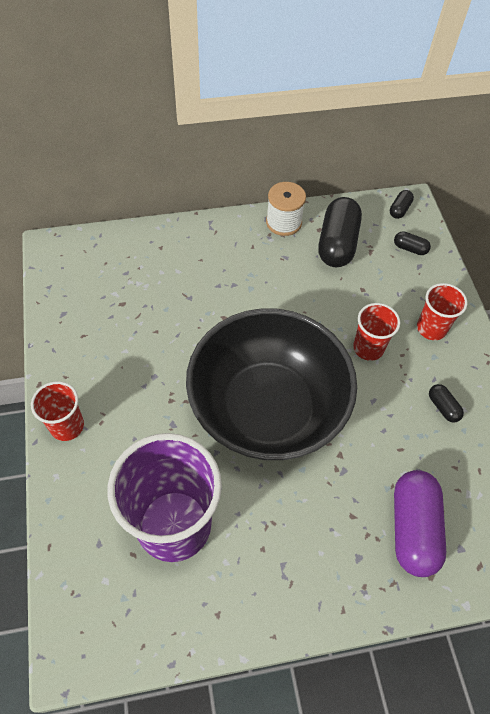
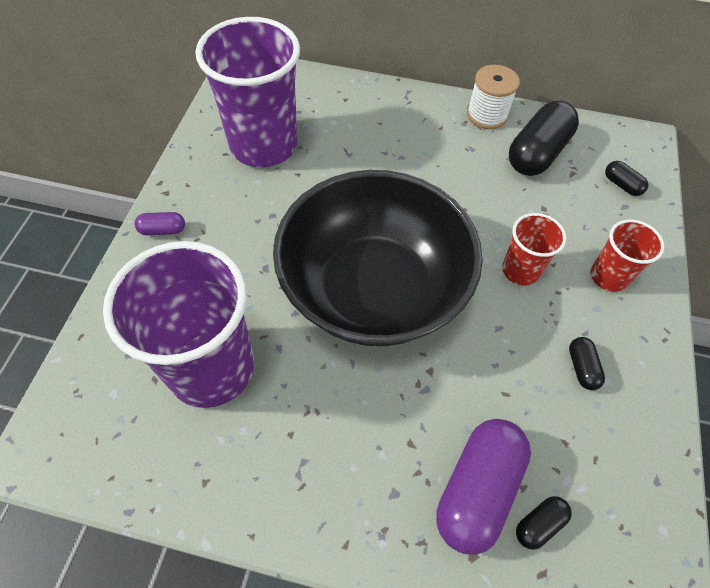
camera: 25 degrees right, 0 degrees up
red cup [31,381,84,441] -> purple capsule [134,212,185,235]
black capsule [390,190,414,219] -> black capsule moved to [516,496,572,550]
none -> purple cup [195,17,300,167]

